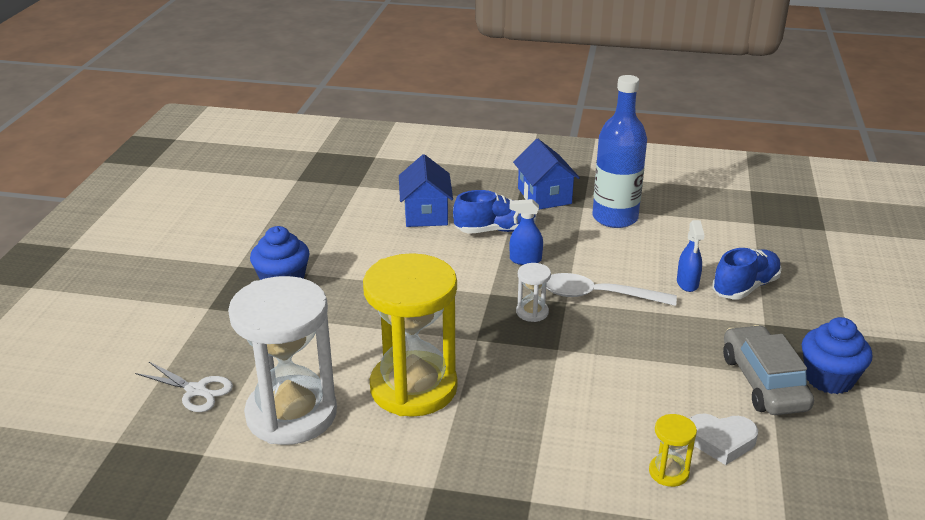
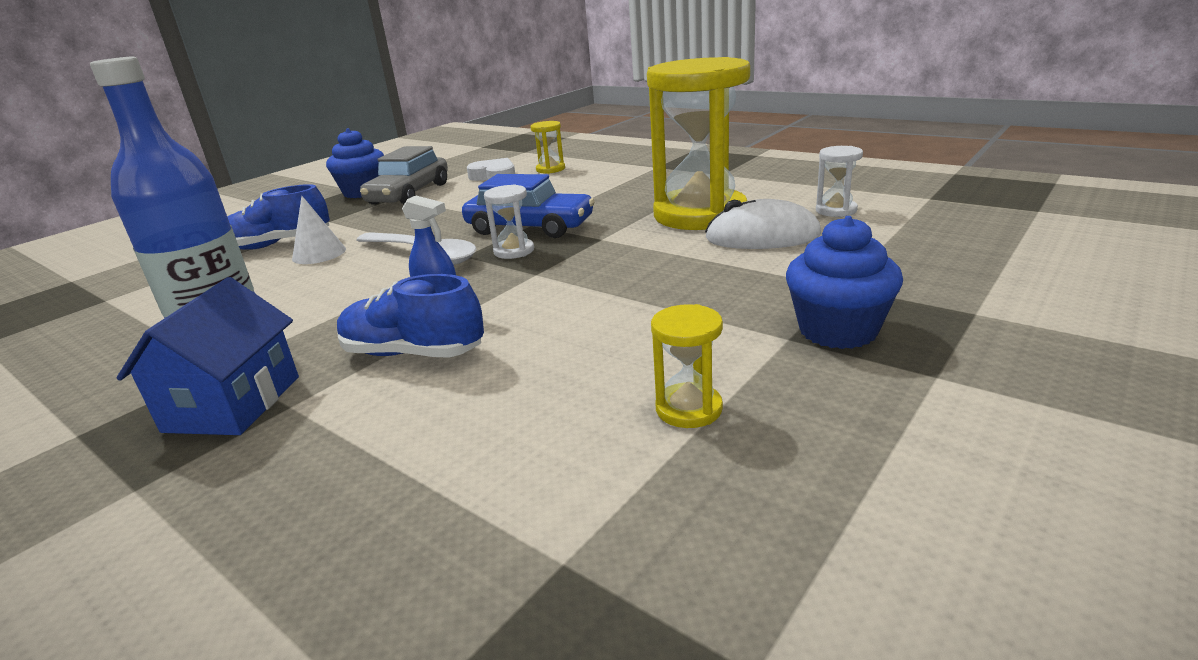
camera: 150 degrees left, 5 degrees down
white scissors [135,362,233,412] -> none
white hourglass [228,276,337,445] -> white hourglass [816,146,863,217], size x0.41
blue house [399,154,453,227] -> none
blue spray bottle [677,220,704,292] -> white cone [292,196,346,264]
none -> blue car [462,174,595,238]
none -> yellow hourglass [651,304,723,428]
none -> white mouse [705,199,821,249]

